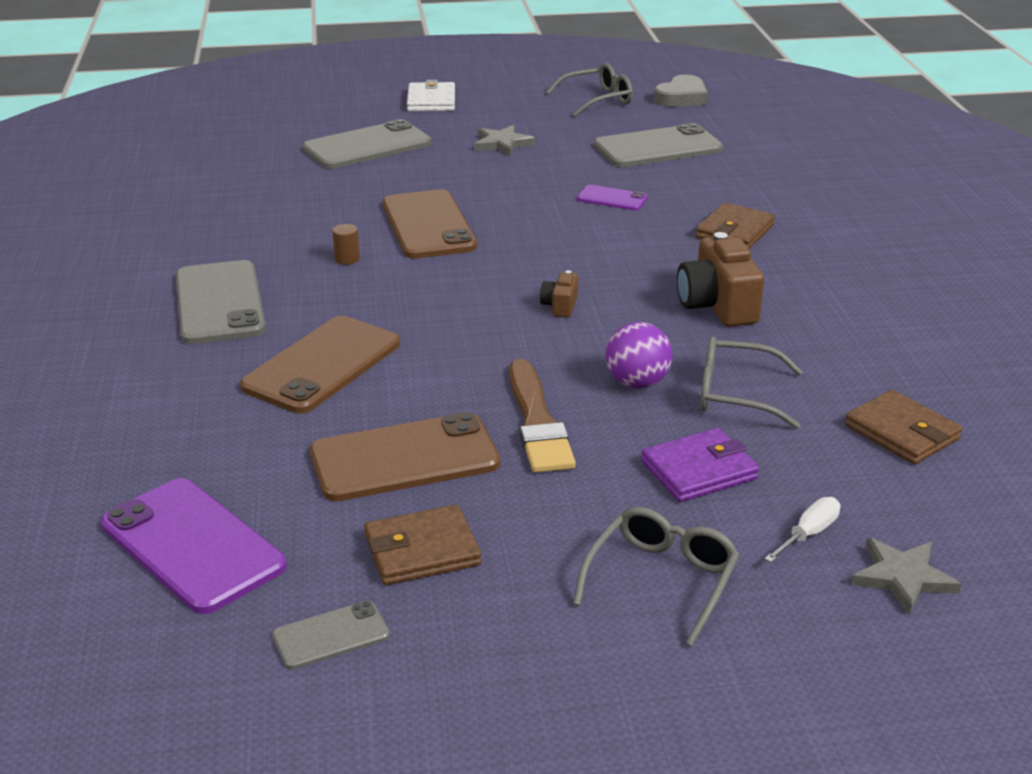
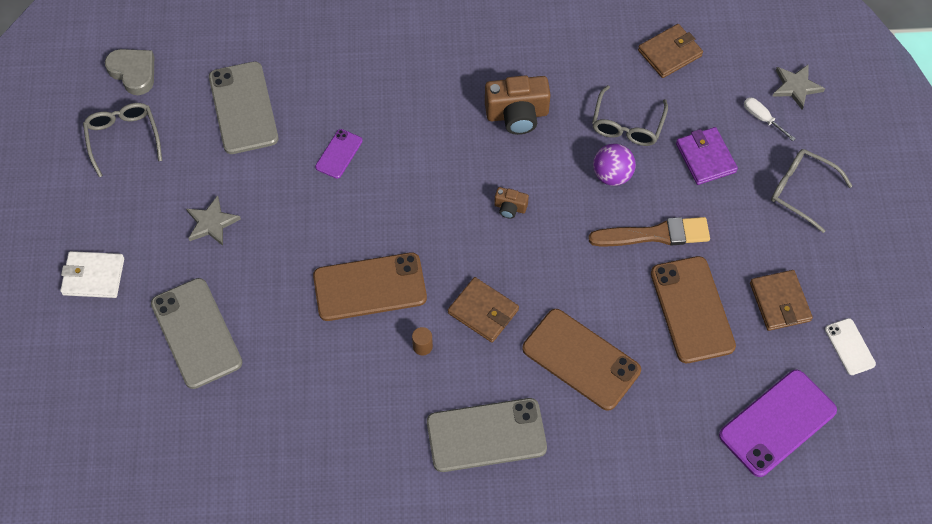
camera: 85 degrees left, 30 degrees up
grey phone [272,601,390,669] -> white phone [825,318,876,375]
brown wallet [695,202,775,249] -> brown wallet moved to [448,277,519,343]

